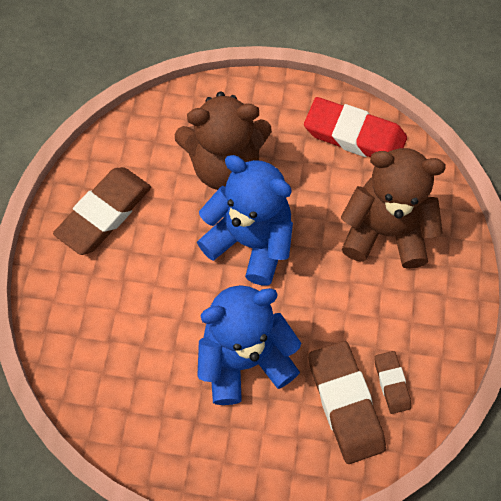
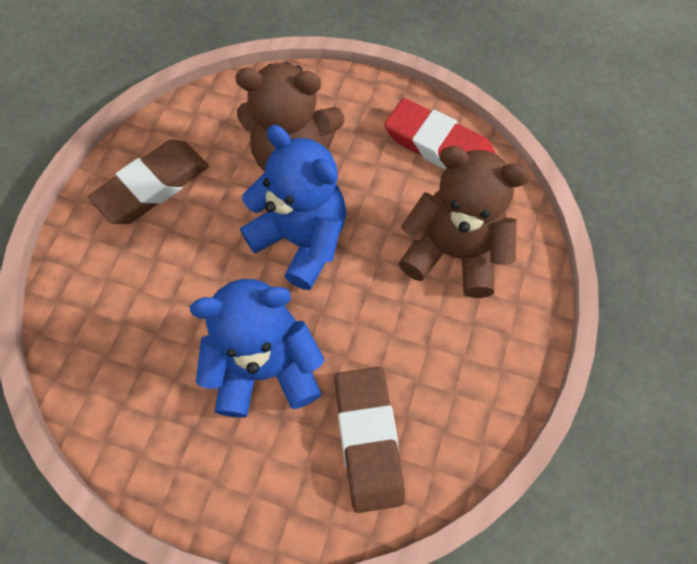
camera: 10 degrees right, 0 degrees up
brown eraser [374,351,411,414] -> none

